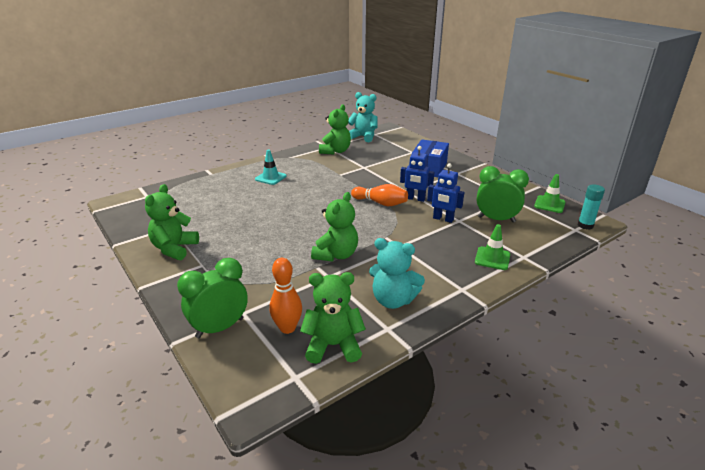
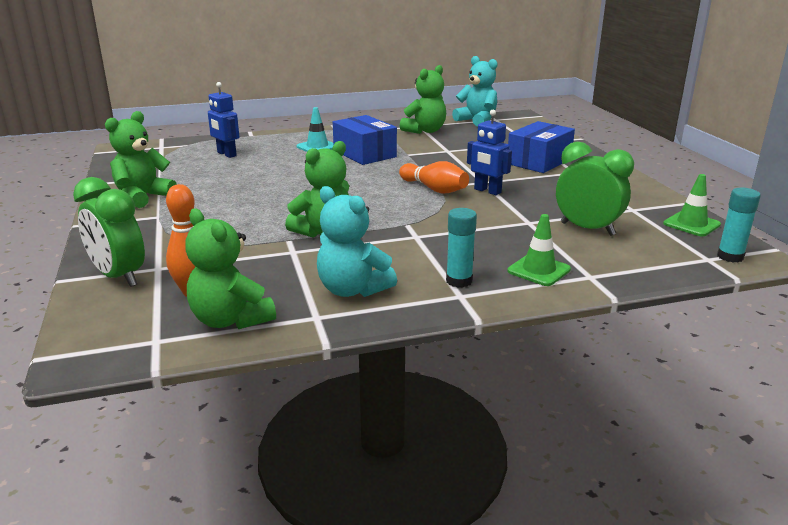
camera: 20 degrees right, 5 degrees down
green clock [177,258,248,338] -> green clock turned 120 degrees counterclockwise [73,177,145,287]
green teddy bear [300,272,366,364] -> green teddy bear turned 150 degrees counterclockwise [185,208,276,329]
blue robot [427,163,464,223] -> blue robot moved to [208,82,239,158]
none -> blue box [333,115,397,165]
none -> turquoise glue stick [446,208,477,288]

